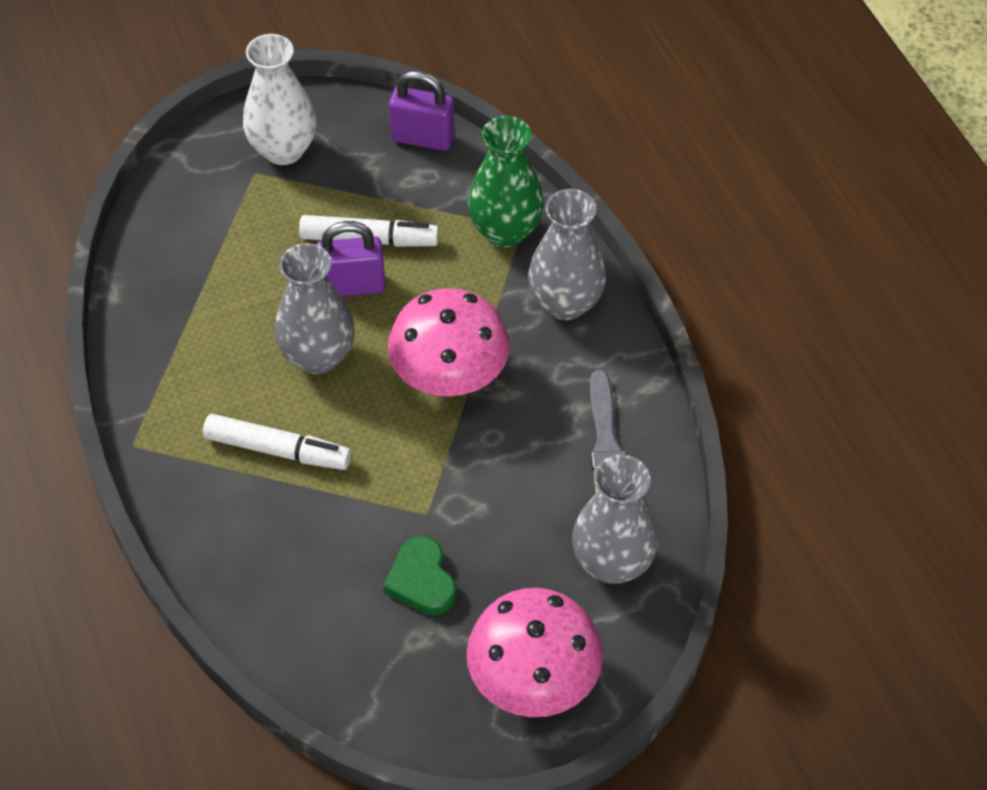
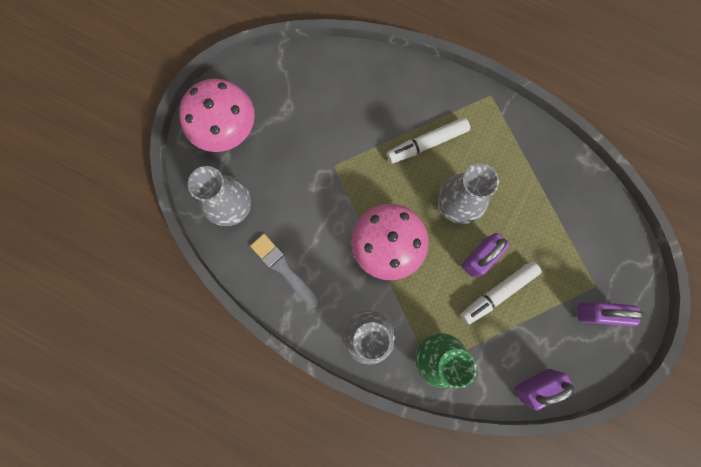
camera: 140 degrees right, 25 degrees up
white vase [243,34,317,165] -> purple padlock [578,302,645,326]
green heart [383,536,457,615] -> none

